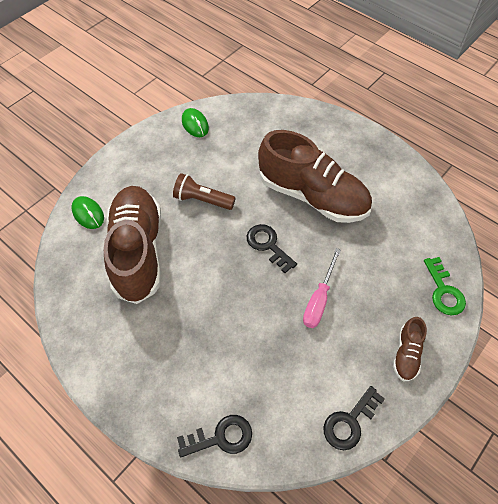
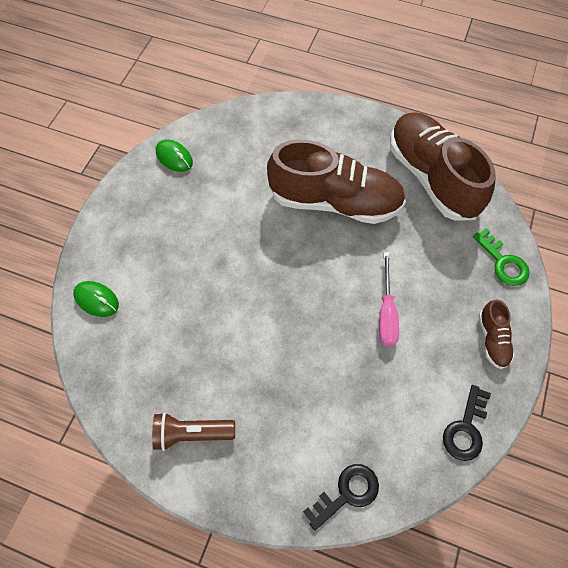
camera: 20 degrees left, 5 degrees up
brown shoe [104,186,161,304] -> brown shoe moved to [390,112,496,221]
brown flashlight [173,173,236,210] -> brown flashlight moved to [152,412,235,451]
black key [247,224,297,273] -> none

